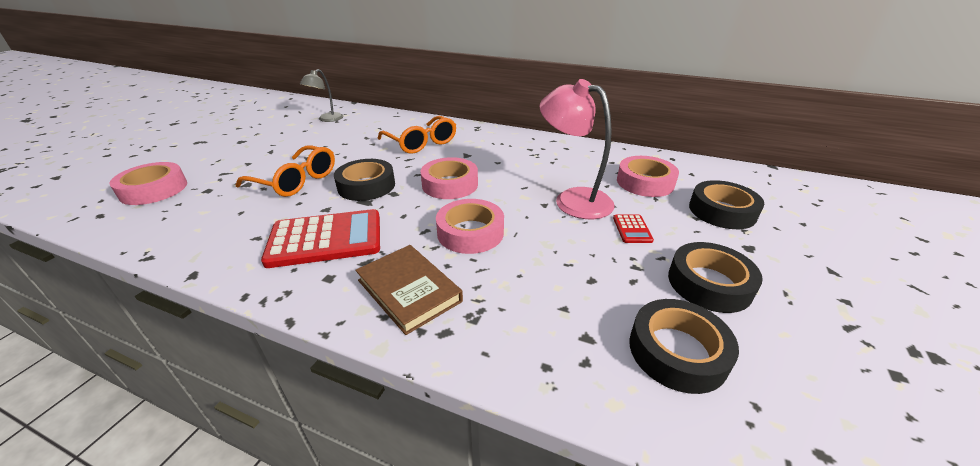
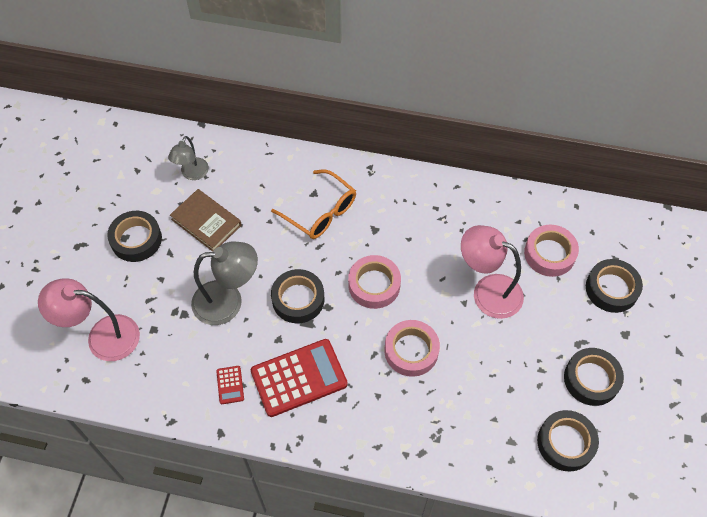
camera: 10 degrees left, 25 degrees up
pink tape [109,162,187,205] -> pink lamp [38,278,140,361]
orange glasses [236,145,335,197] -> grey lamp [191,242,258,325]
brown book [356,245,463,335] -> brown book moved to [170,189,242,252]
red calculator [613,215,654,243] -> red calculator moved to [216,366,244,404]
none -> black tape [107,211,162,262]

